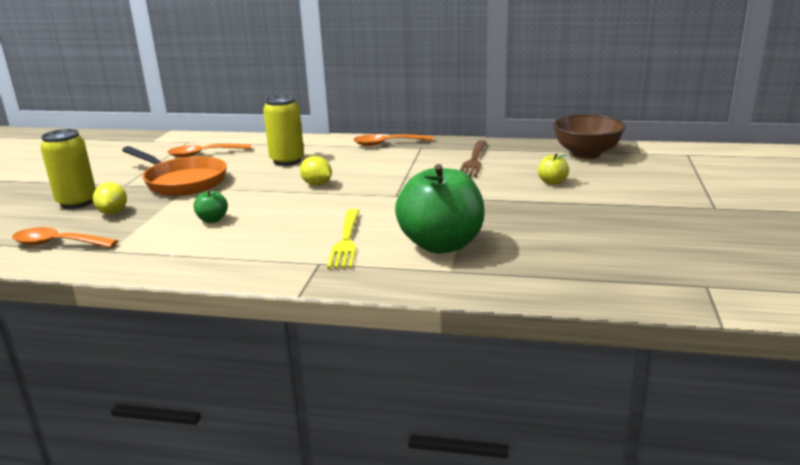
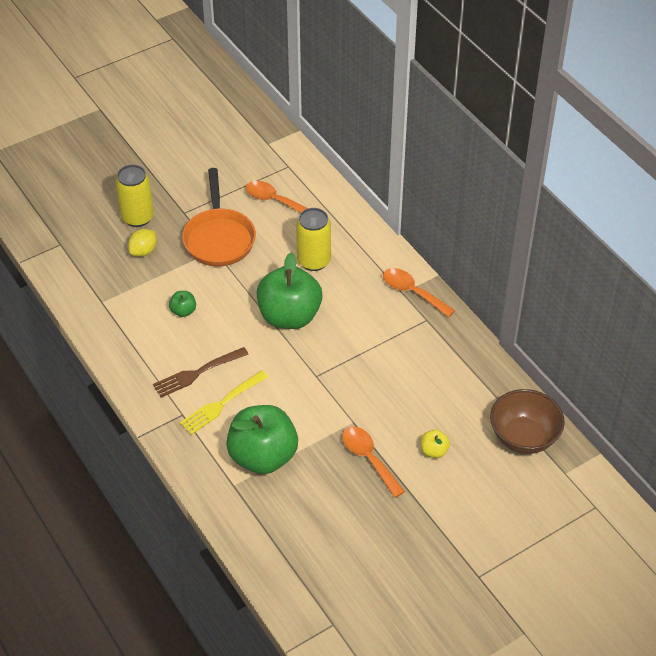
camera: 45 degrees right, 25 degrees up
orange spoon [12,227,118,248] -> orange spoon moved to [342,427,405,498]
yellow lemon [300,156,332,186] -> green apple [257,252,322,329]
brown fork [460,140,487,177] -> brown fork moved to [153,347,249,398]

